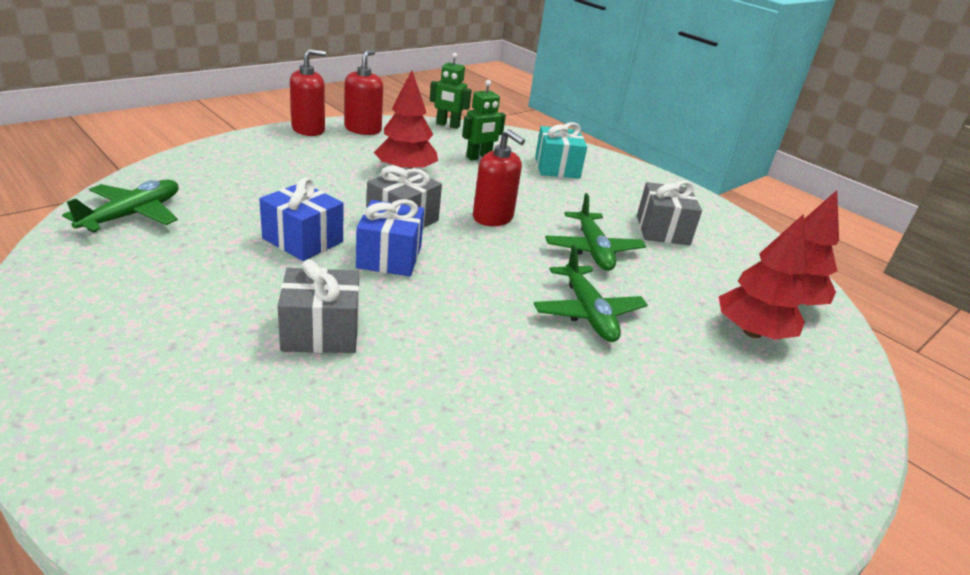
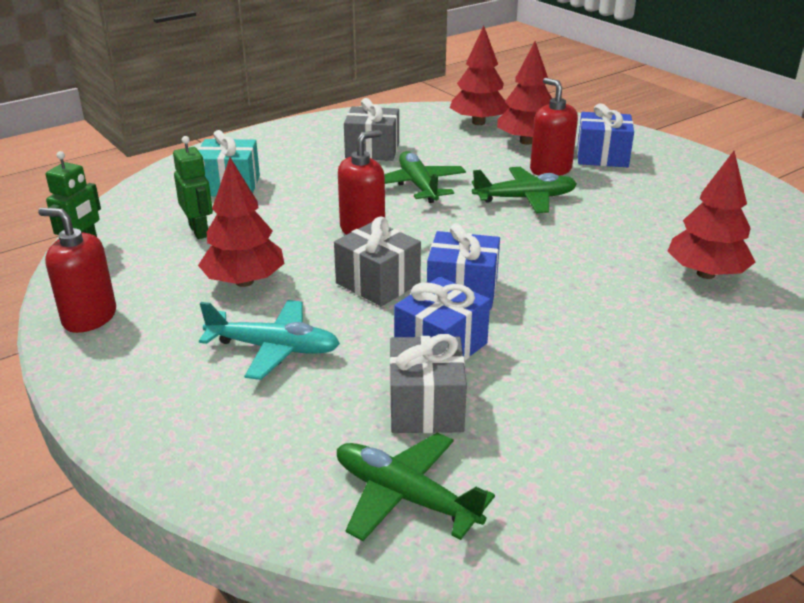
camera: 80 degrees left, 0 degrees up
grey gift [278,259,359,353] -> grey gift moved to [390,334,467,433]
red soap dispenser [290,49,326,136] -> red soap dispenser moved to [530,78,578,176]
green plane [545,193,646,271] -> green plane turned 105 degrees counterclockwise [384,151,466,203]
none -> turquoise plane [199,300,340,380]
none -> blue gift [577,104,634,167]
none -> red tree [667,151,755,279]

